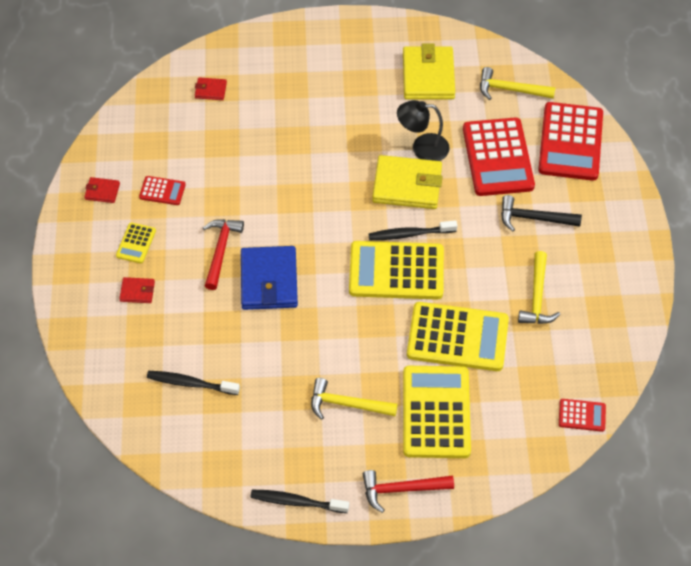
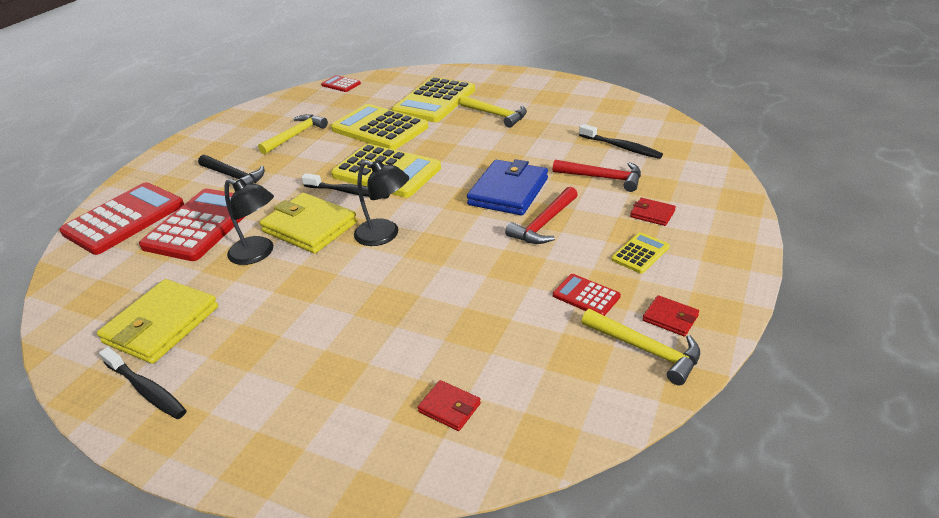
camera: 150 degrees left, 20 degrees down
black toothbrush [250,490,349,513] -> black toothbrush moved to [99,347,187,419]
red hammer [363,470,454,513] -> red hammer moved to [553,160,641,192]
yellow hammer [480,67,556,100] -> yellow hammer moved to [581,309,700,385]
none -> black lamp [354,160,409,246]

